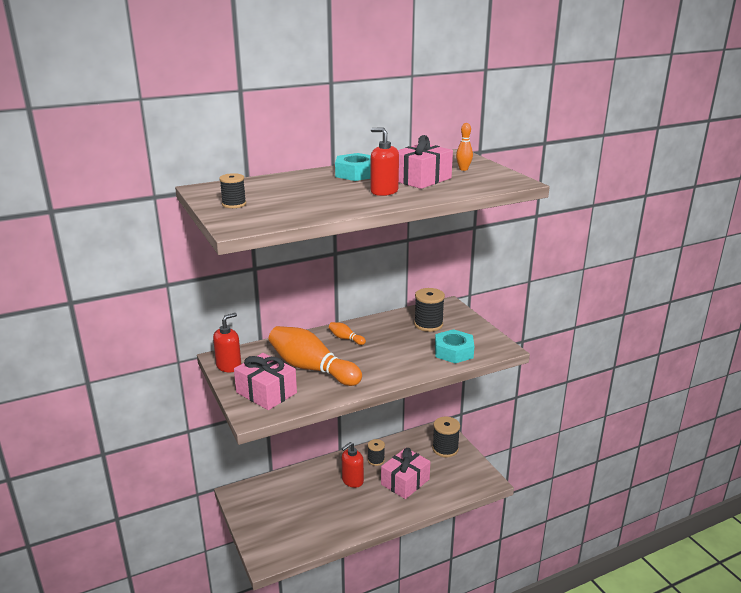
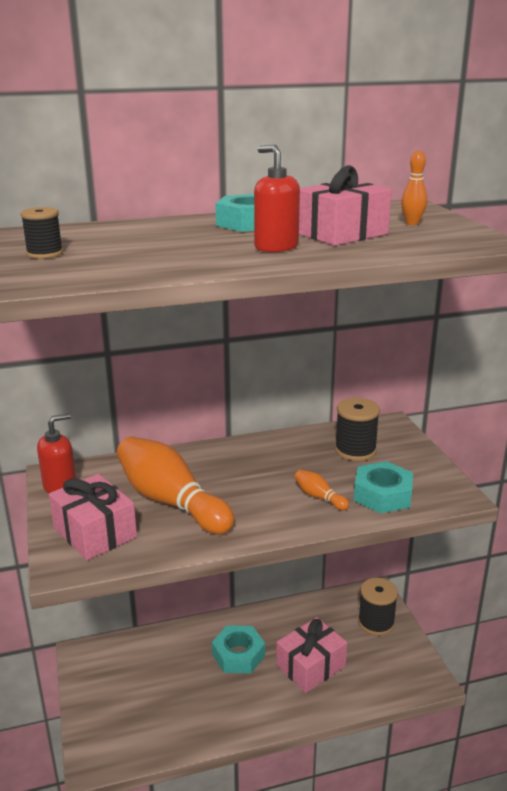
camera: 10 degrees right, 0 degrees up
orange bowling pin [329,322,366,345] -> orange bowling pin moved to [294,470,349,511]
red soap dispenser [341,442,364,488] -> turquoise nut [212,625,265,673]
black spool [368,439,385,466] -> none

